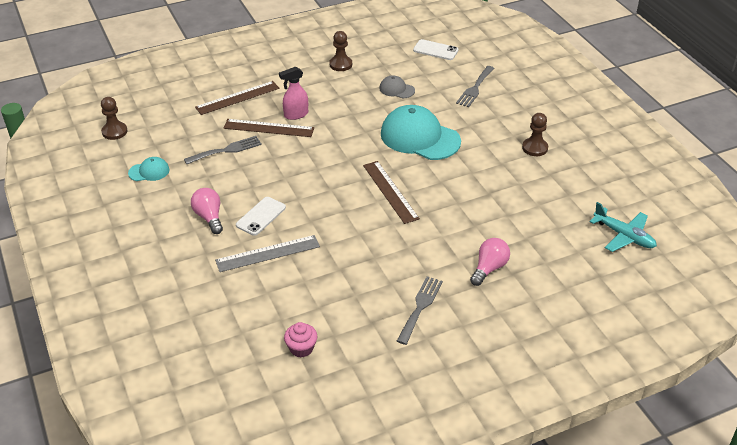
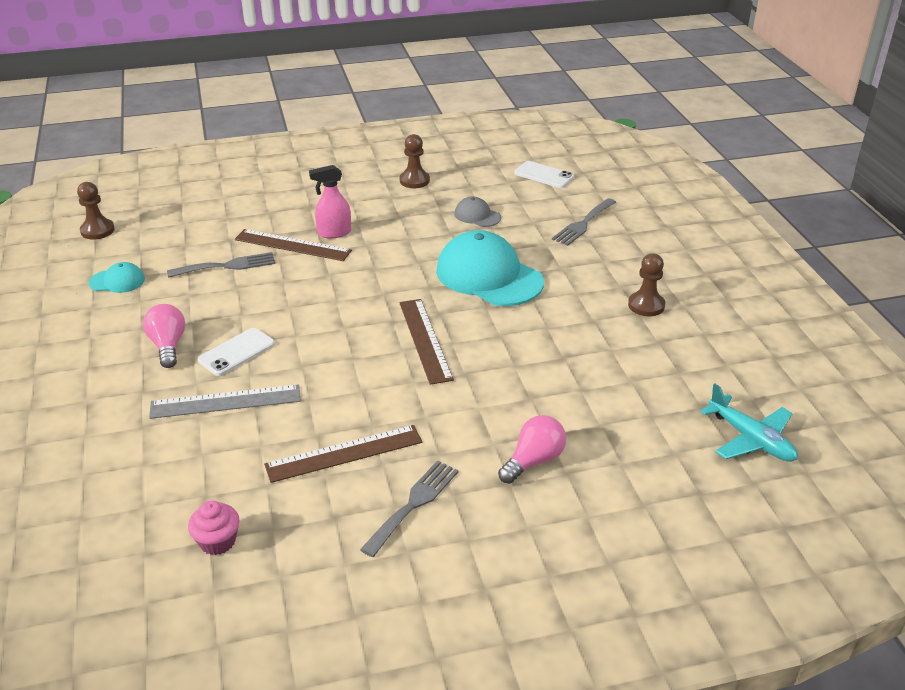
camera: 10 degrees right, 5 degrees down
brown ruler [195,81,279,115] -> brown ruler moved to [264,425,423,483]

